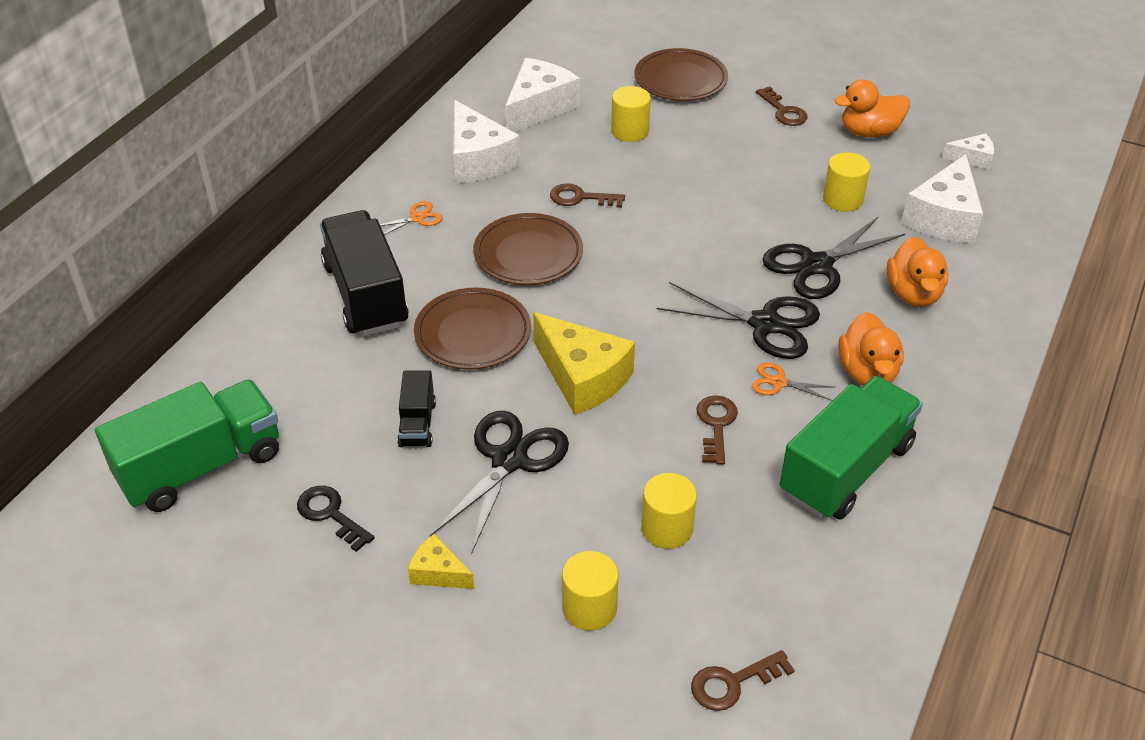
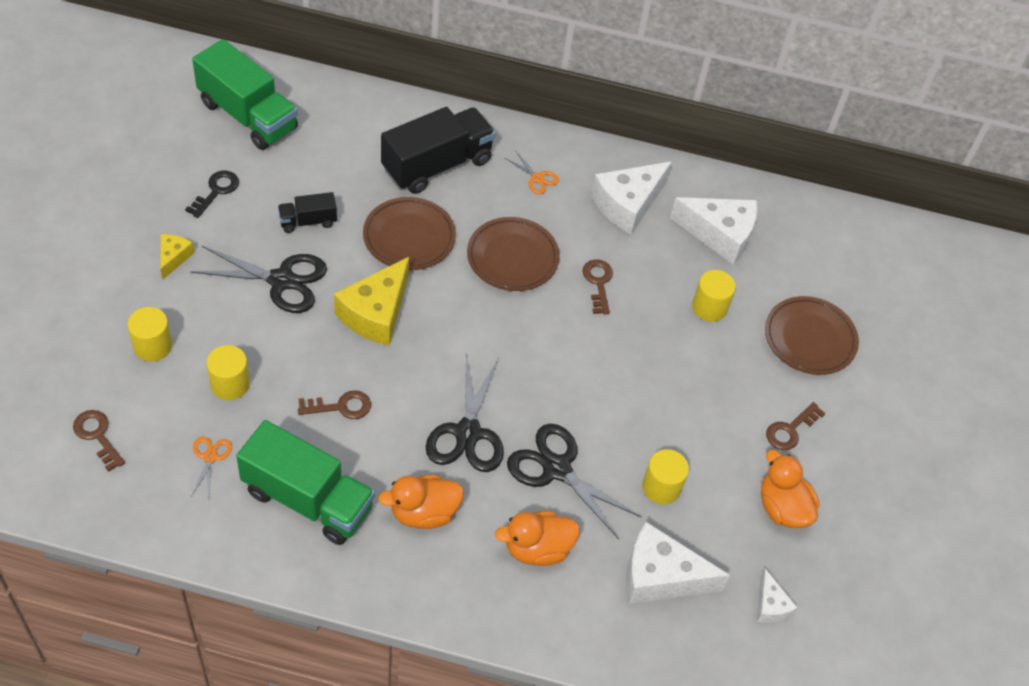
camera: 70 degrees right, 10 degrees up
orange scissors [752,362,836,401] -> orange scissors moved to [191,437,232,496]

